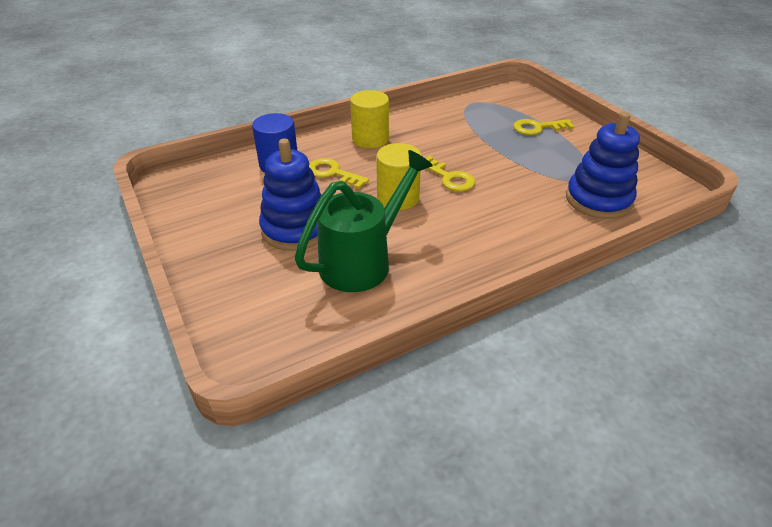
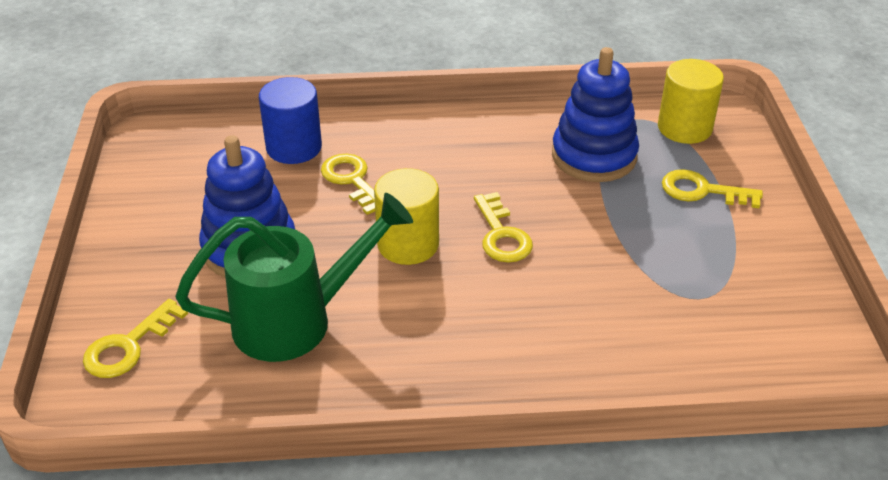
camera: 25 degrees right, 0 degrees up
yellow cylinder [350,90,389,148] -> yellow cylinder moved to [658,59,724,144]
blue stacking toy [566,112,640,219] -> blue stacking toy moved to [552,47,639,182]
none -> yellow key [83,299,188,378]

